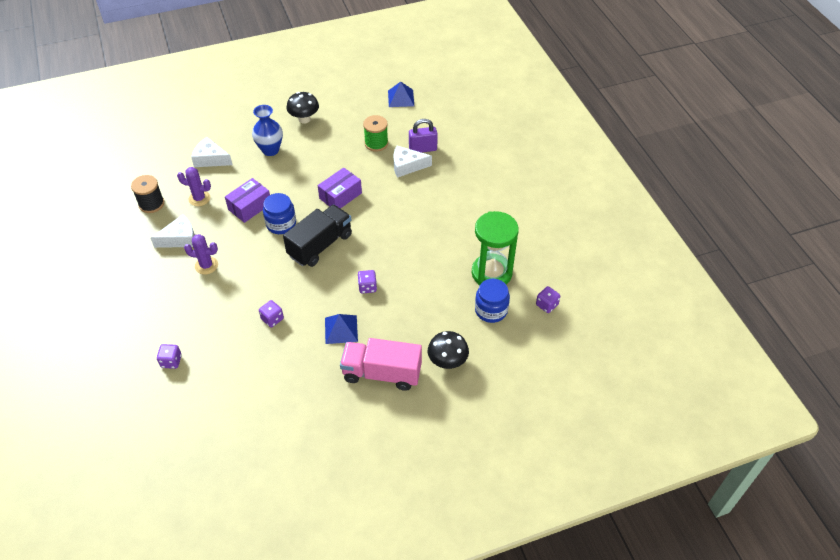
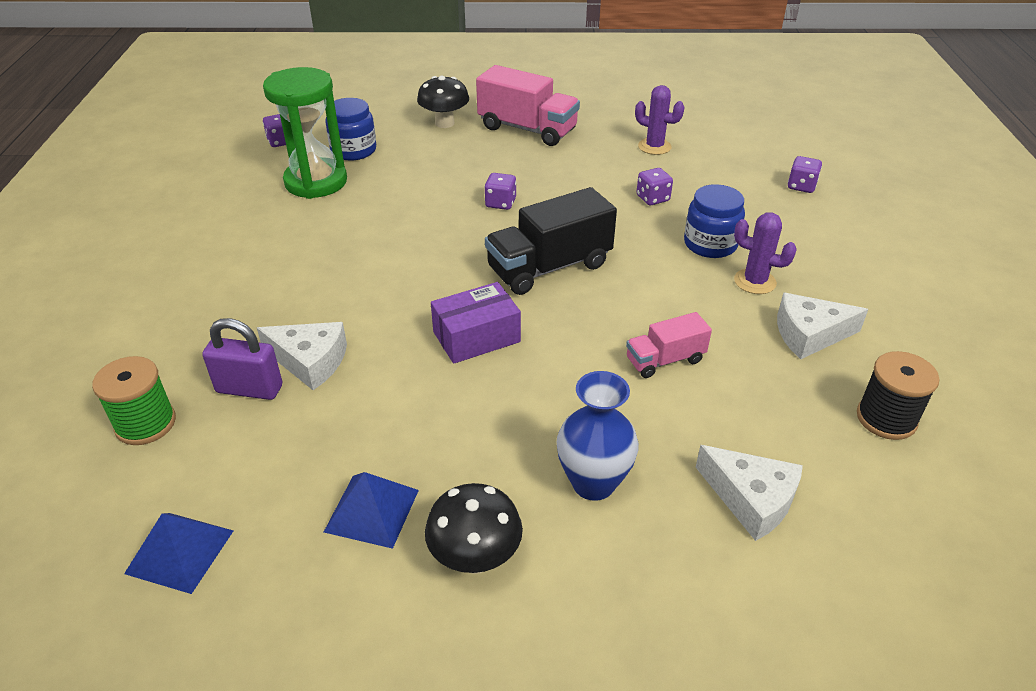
camera: 160 degrees left, 10 degrees down
purple cactus [177,167,211,206] -> purple cactus moved to [635,85,685,155]
purple box [225,178,270,223] -> pink truck [626,312,712,378]
blue jar [263,193,296,234] -> blue jar moved to [684,184,745,258]
blue pyramid [325,314,358,344] -> blue pyramid moved to [324,472,419,549]
green spool [363,115,388,152] -> green spool moved to [92,356,176,445]

